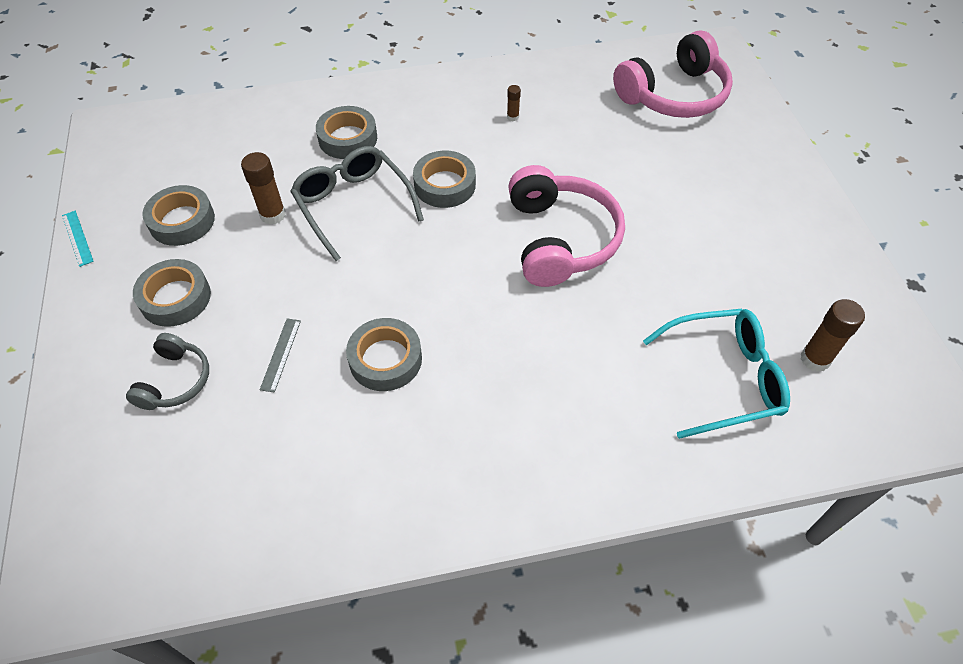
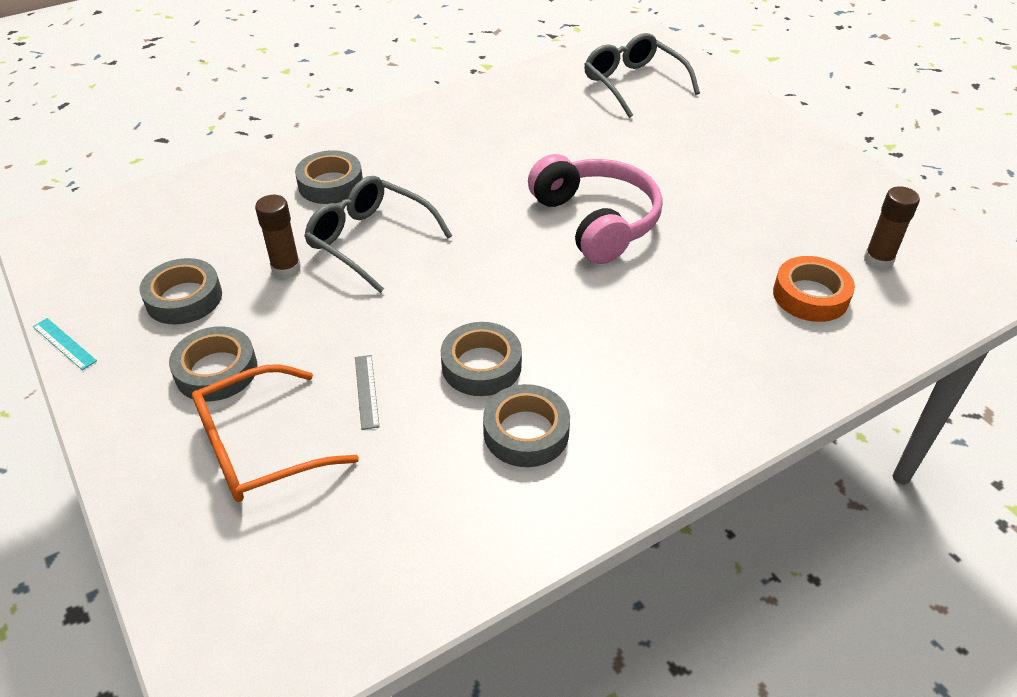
camera: 20 degrees left, 10 degrees down
grey headphones [126,333,209,410] -> orange glasses [192,364,359,502]
grey tape [413,151,476,208] -> grey tape moved to [483,384,570,467]
brown glue stick [507,85,521,121] -> none
pink headphones [613,30,733,118] -> grey glasses [584,33,700,118]
turquoise glasses [643,308,790,439] -> orange tape [773,256,855,322]

